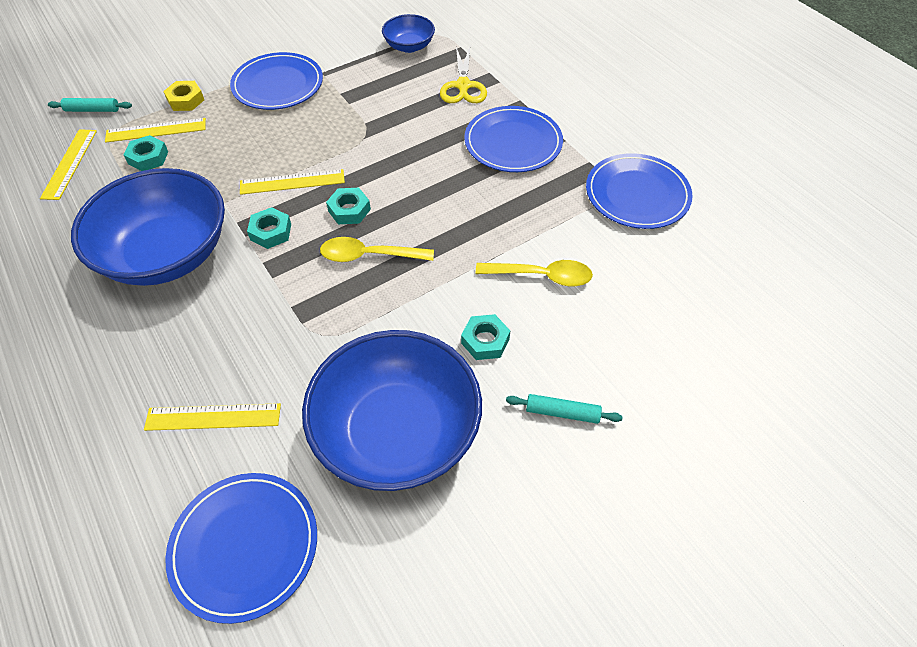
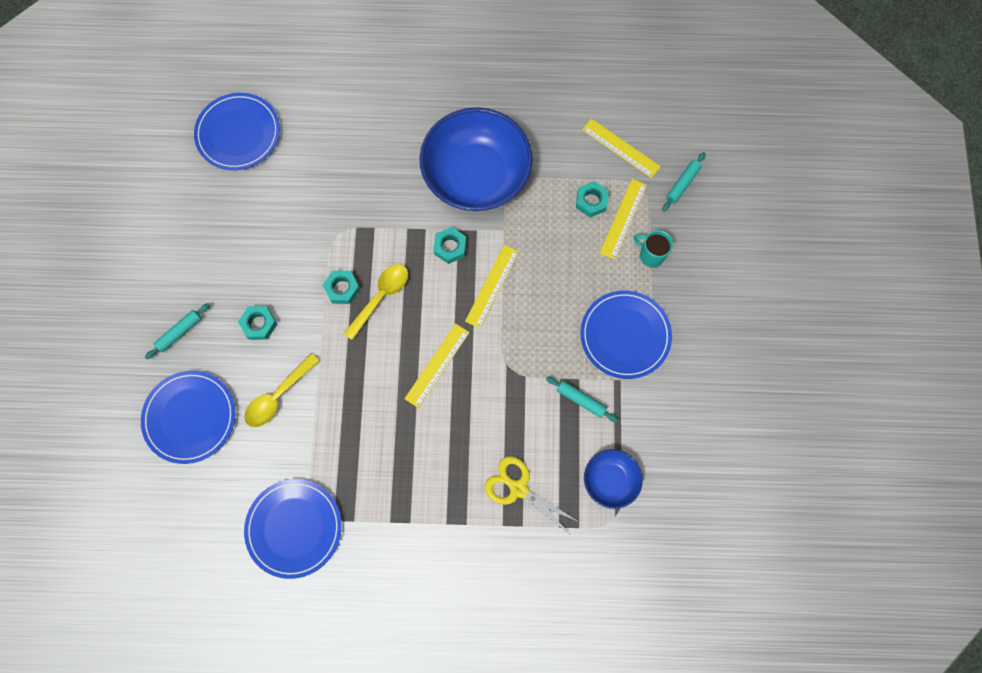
camera: 125 degrees right, 20 degrees up
yellow ruler [144,403,281,431] -> yellow ruler moved to [404,324,470,408]
yellow nut [163,81,204,111] -> turquoise mug [634,230,673,268]
blue bowl [302,330,482,491] -> none
turquoise nut [326,188,371,224] -> turquoise nut moved to [323,270,360,304]
blue plate [464,106,563,172] -> blue plate moved to [141,371,235,464]
none -> turquoise rolling pin [546,376,618,422]

